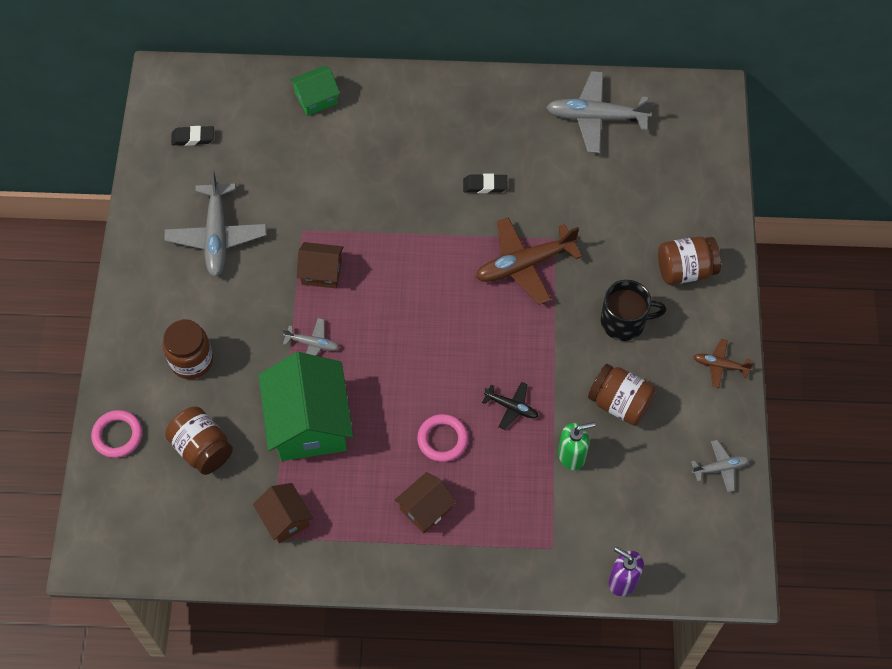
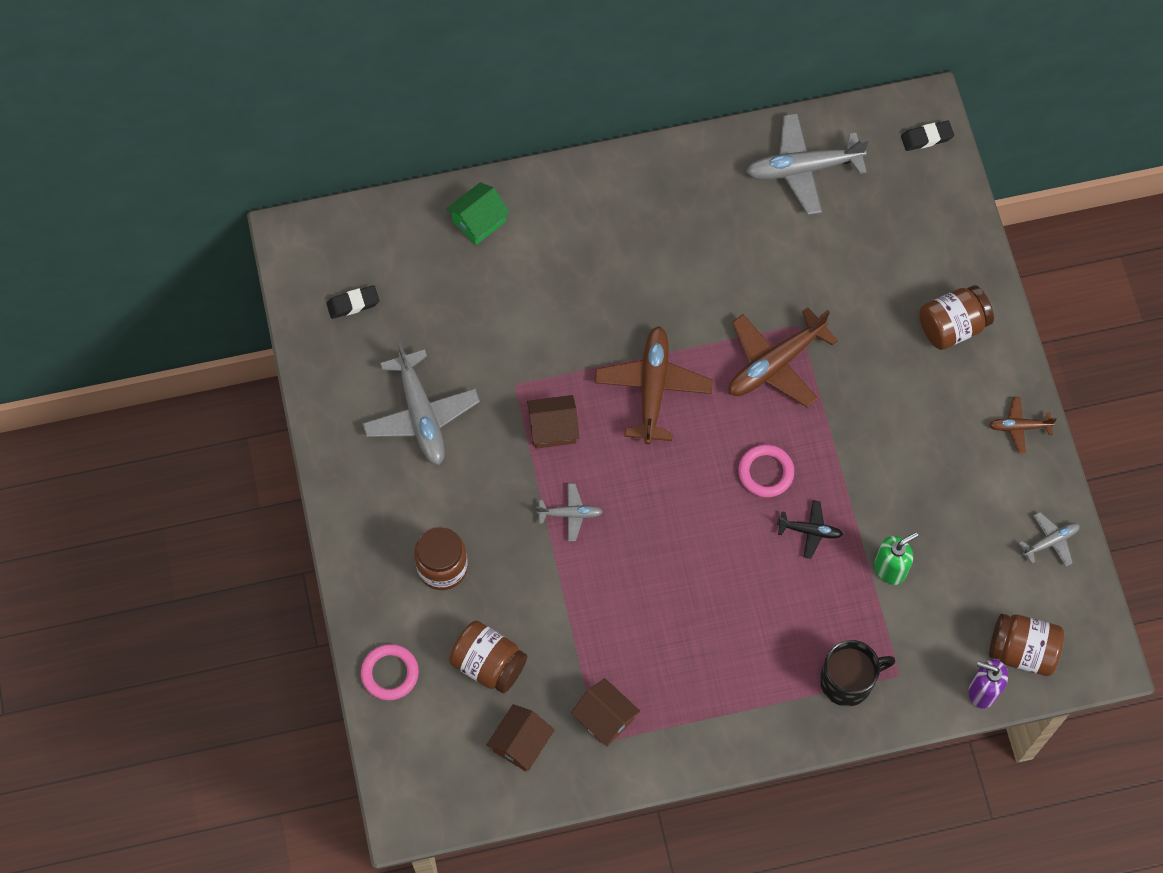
camera: 15 degrees left, 5 degrees up
green house [258,352,353,461] -> none
brown house [395,472,457,534] -> brown house moved to [487,704,555,772]
pink ring [417,414,468,462] -> pink ring moved to [738,444,794,497]
black eraser [463,174,507,193] -> black eraser moved to [901,121,954,151]
brown jar [588,364,656,426] -> brown jar moved to [989,614,1064,676]
black mug [601,280,666,341] -> black mug moved to [820,640,895,707]
none -> brown plane [594,326,713,444]

